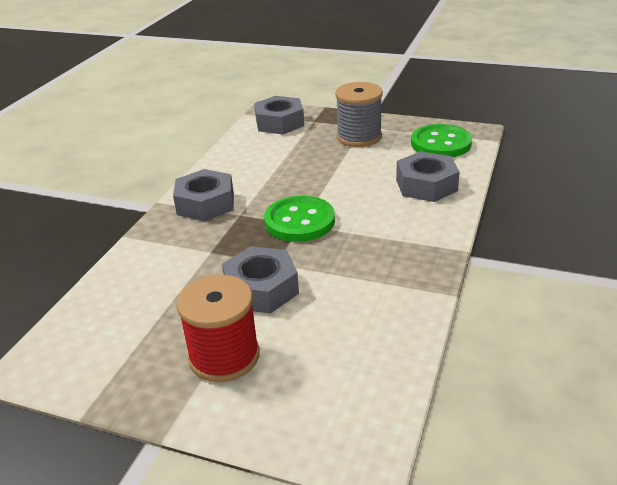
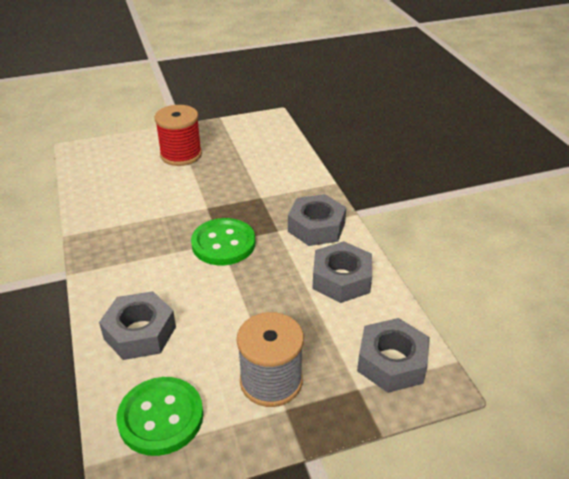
camera: 140 degrees right, 5 degrees up
grey nut [222,246,299,314] -> grey nut moved to [312,241,372,303]

